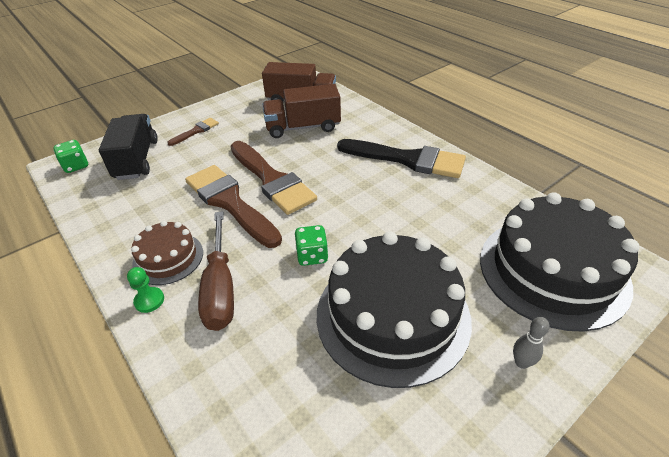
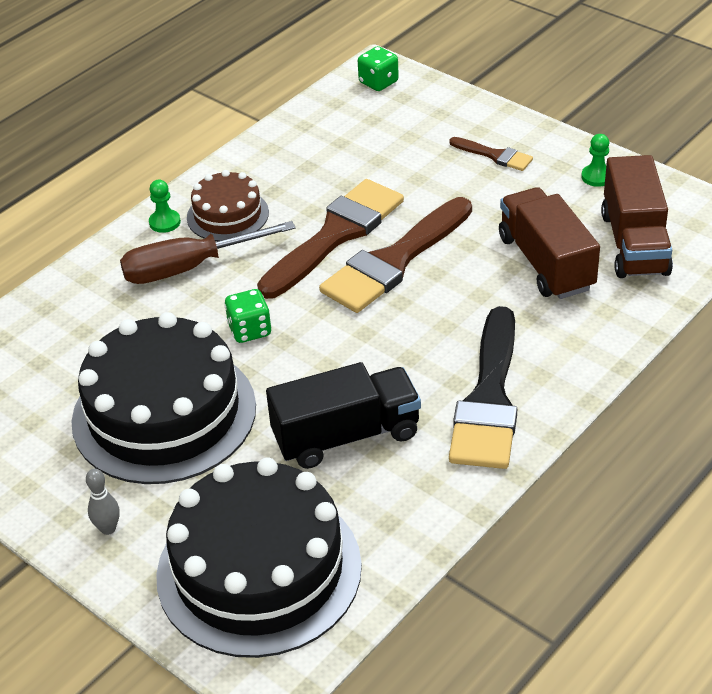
camera: 80 degrees right, 0 degrees up
black truck [99,114,158,180] -> black truck moved to [266,362,421,469]
none -> green pawn [581,134,609,187]

